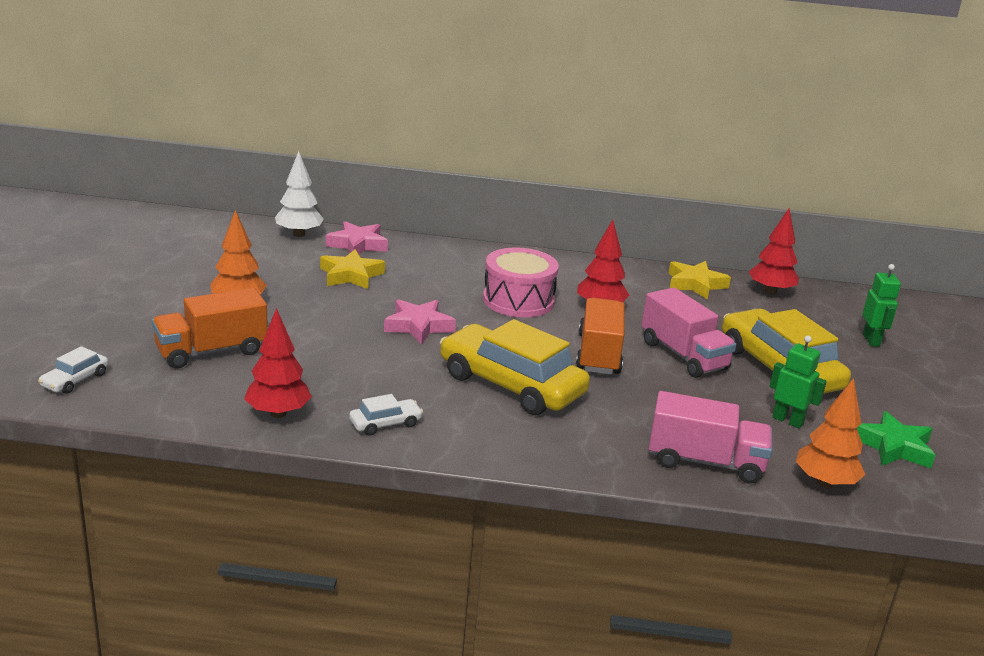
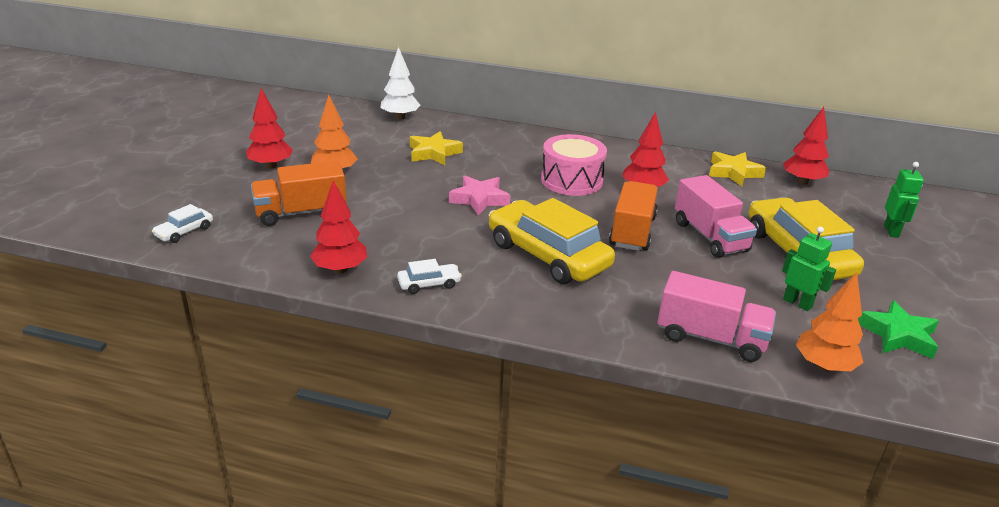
camera: 10 degrees right, 5 degrees up
pink star [326,221,388,254] -> none
none -> red tree [246,88,293,169]

